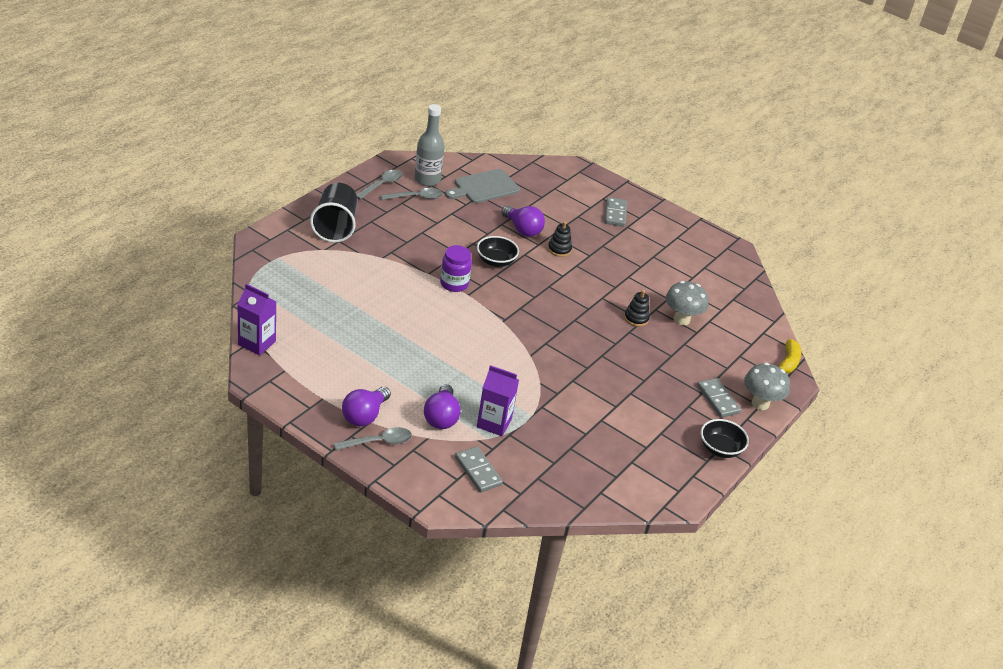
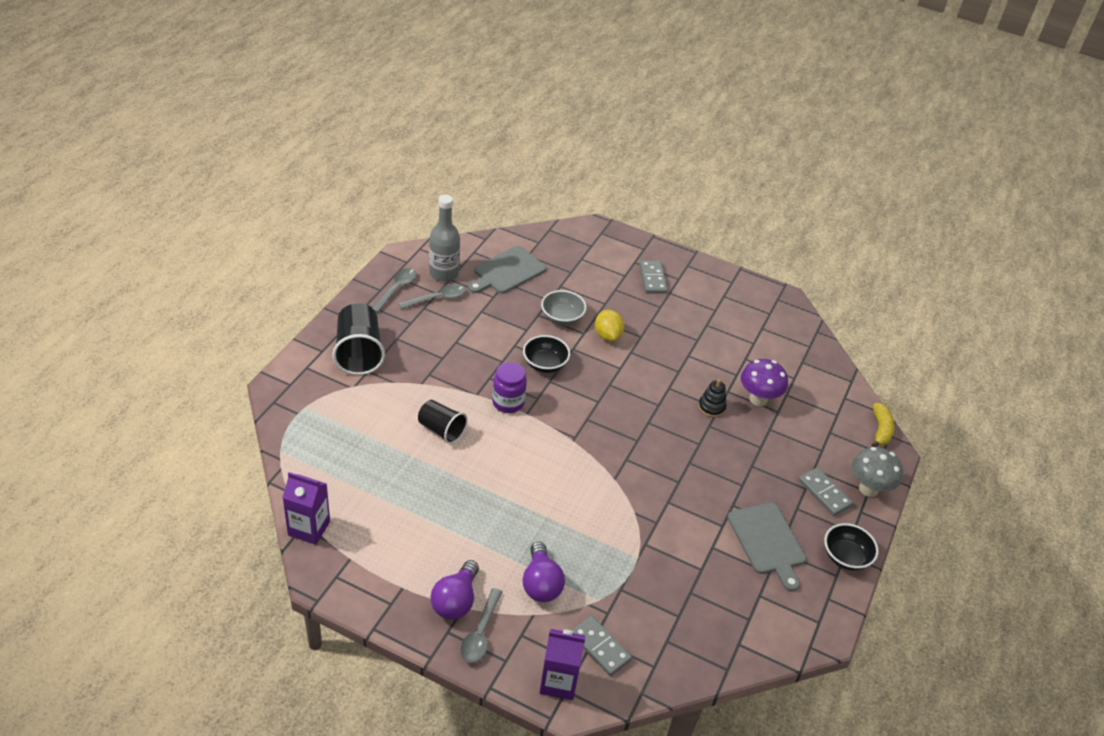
camera: 10 degrees left, 5 degrees up
grey spoon [334,427,412,450] -> grey spoon turned 135 degrees clockwise [460,588,502,663]
purple carton [477,365,519,436] -> purple carton moved to [539,629,585,700]
purple light bulb [501,206,545,237] -> grey bowl [541,290,587,325]
black stacking toy [548,221,572,257] -> yellow lemon [595,310,624,341]
grey mushroom [666,281,708,326] -> purple mushroom [741,359,788,406]
none -> black cup [418,400,468,444]
none -> grey cutting board [727,503,806,591]

